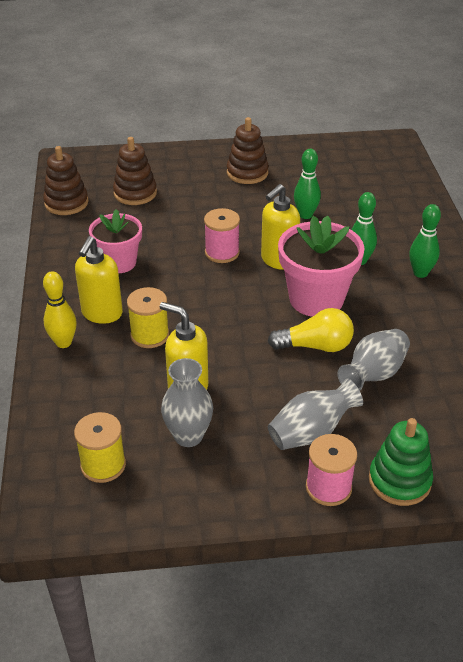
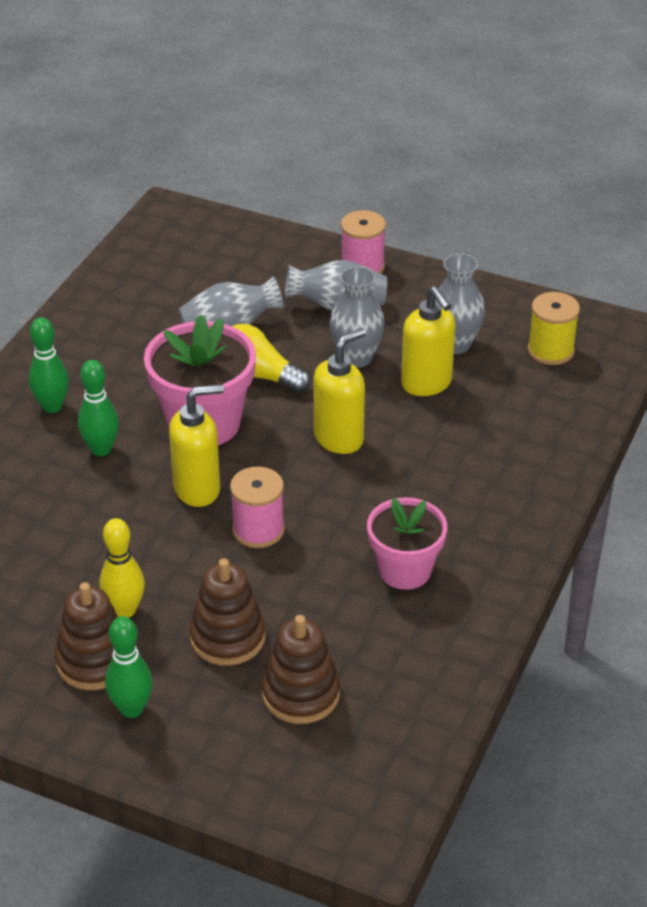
camera: 150 degrees left, 0 degrees up
brown stacking toy [43,146,88,215] -> brown stacking toy moved to [189,558,266,666]
yellow bowling pin [43,271,77,348] -> yellow bowling pin moved to [100,518,145,618]
yellow soap dispenser [75,236,123,324] -> yellow soap dispenser moved to [314,328,366,454]
yellow spool [127,287,169,348] -> none
green bowling pin [294,149,321,219] -> green bowling pin moved to [105,616,153,718]
green stacking toy [369,418,433,506] -> none
none -> grey vase [329,266,385,368]

